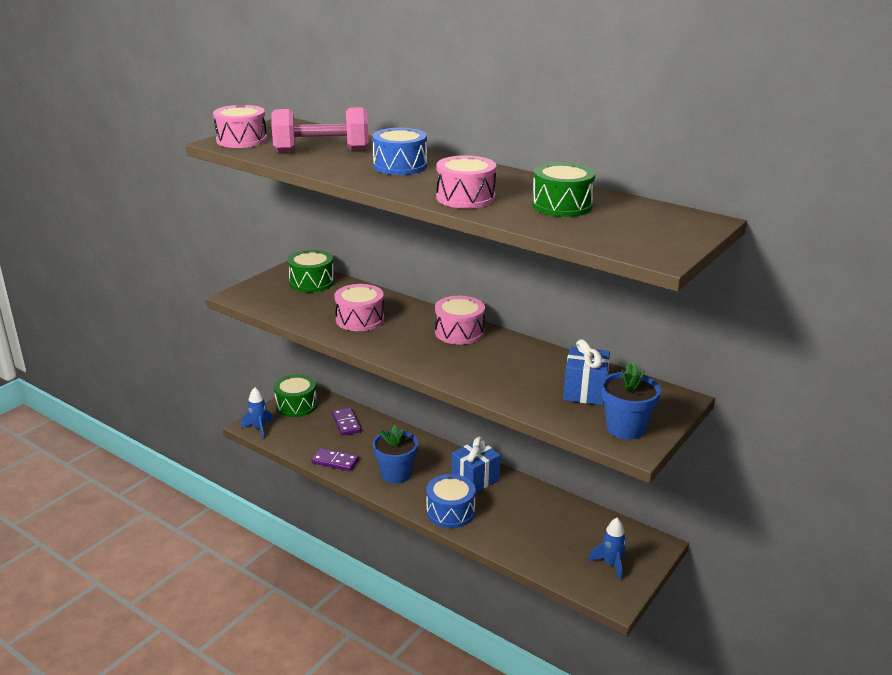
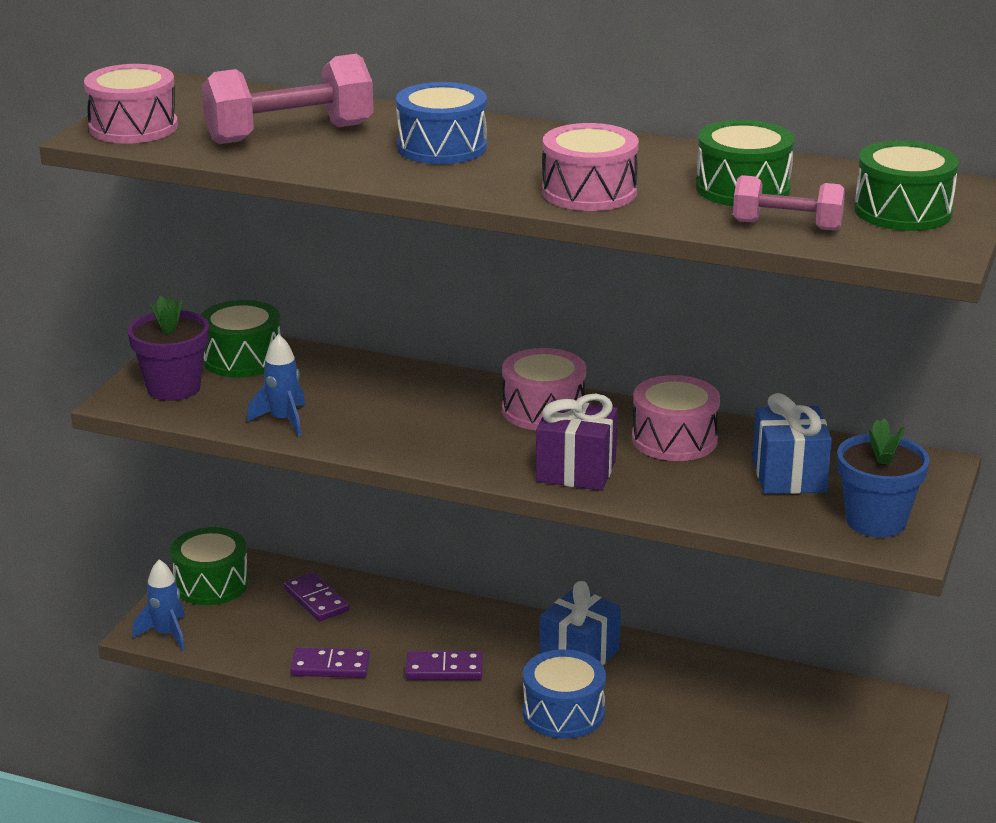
camera: 15 degrees left, 0 degrees up
pink drum [334,284,384,331] -> pink drum moved to [632,375,720,461]
blue flower pot [372,425,418,484] -> purple domino [405,651,483,680]
blue rocket [588,518,626,580] -> blue rocket moved to [247,334,305,437]
none -> purple flower pot [128,295,209,401]
none -> purple gift [536,394,618,491]
none -> pink dumbbell [733,175,845,231]
none -> green drum [854,140,959,231]

